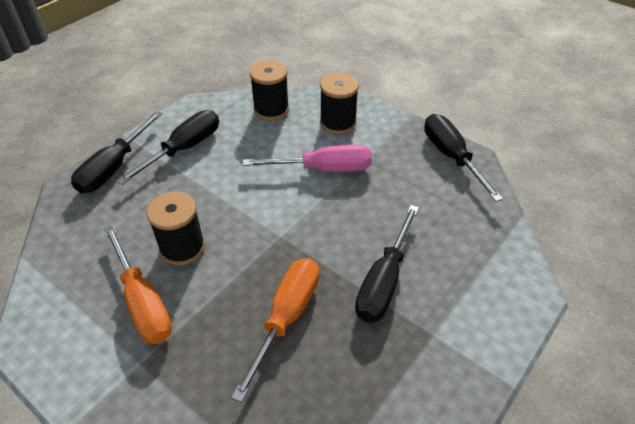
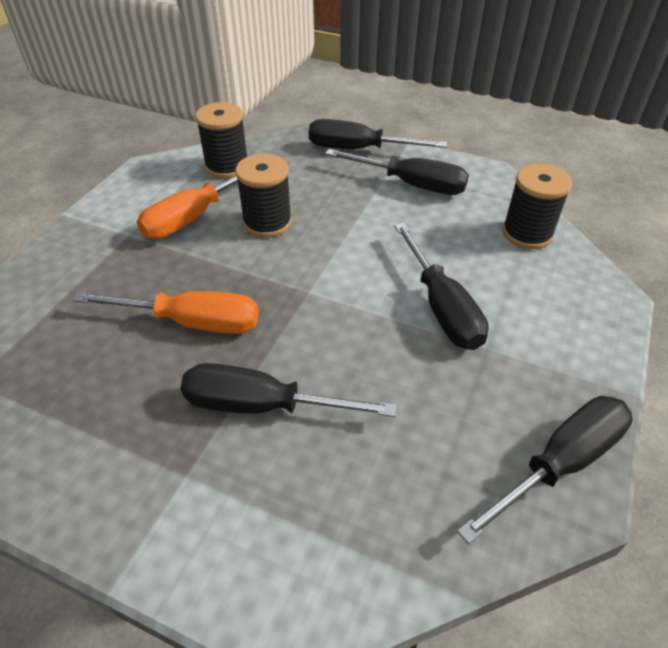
camera: 75 degrees right, 0 degrees up
pink screwdriver [243,145,372,172] -> black screwdriver [394,223,488,350]
black spool [320,73,359,134] -> black spool moved to [195,102,247,178]

